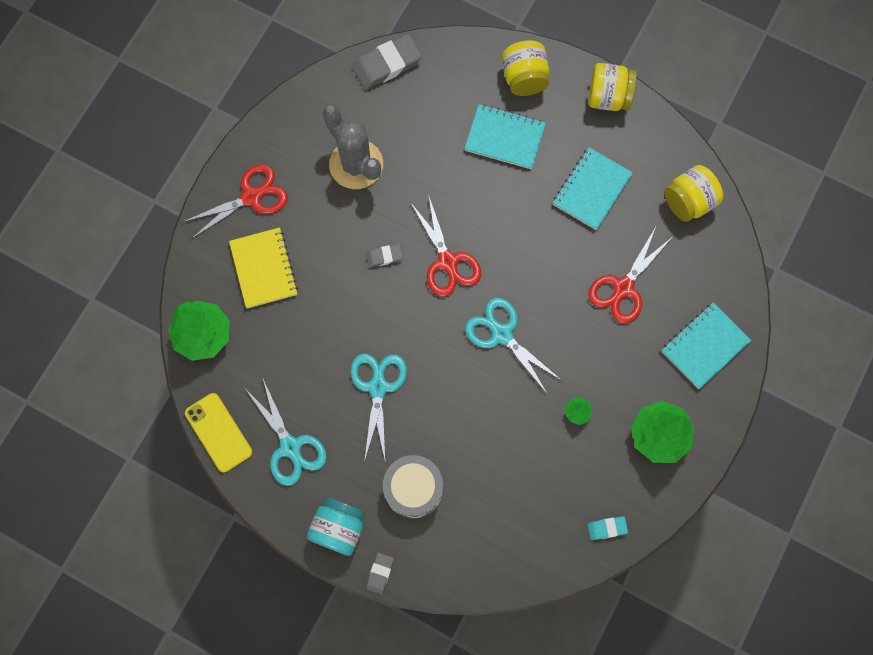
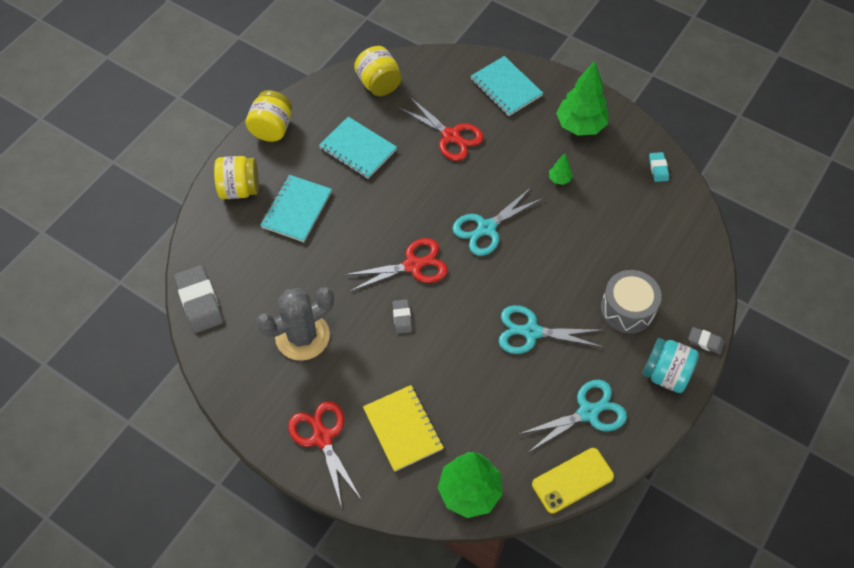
camera: 85 degrees left, 15 degrees down
yellow notebook [229,227,298,309] -> yellow notebook turned 75 degrees clockwise [363,385,444,472]

